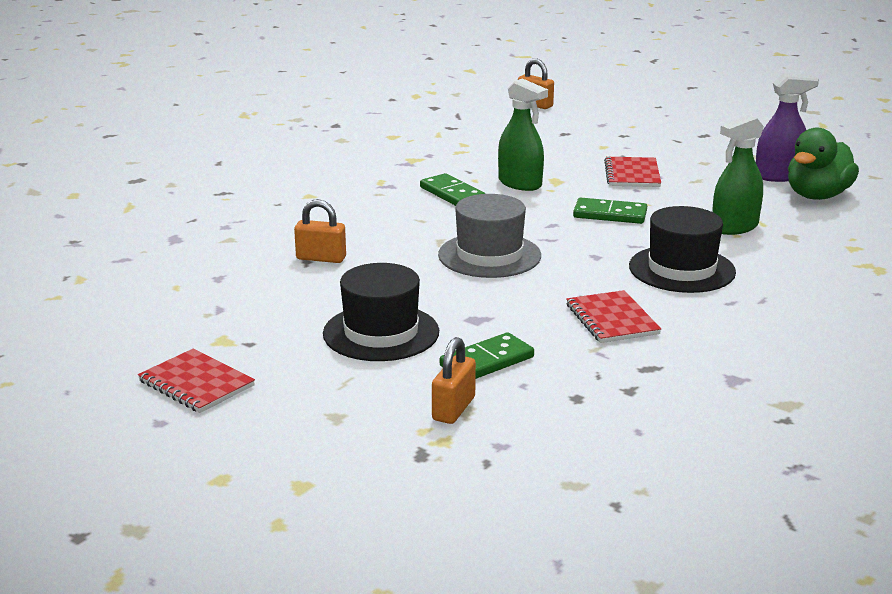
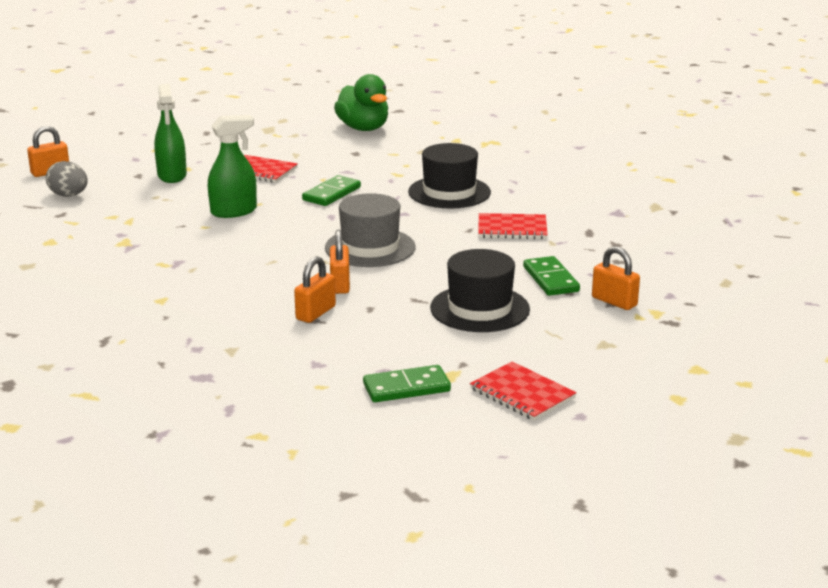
camera: 70 degrees left, 0 degrees up
red notebook [138,349,255,413] -> red notebook turned 75 degrees clockwise [470,361,577,421]
green domino [420,173,485,206] -> green domino moved to [363,365,451,402]
green spray bottle [712,115,764,235] -> green spray bottle moved to [154,84,187,183]
purple spray bottle [756,73,819,182] -> none
none -> grey egg [46,161,88,197]
none -> orange padlock [330,230,350,294]

